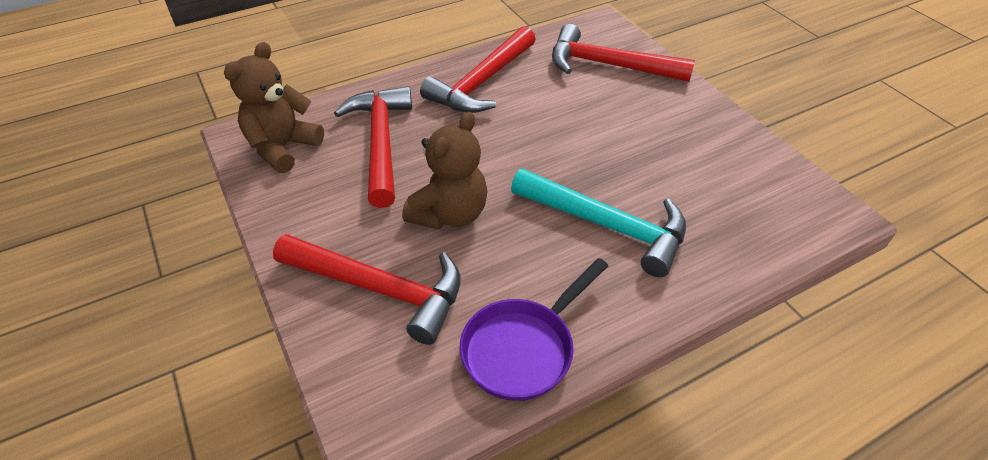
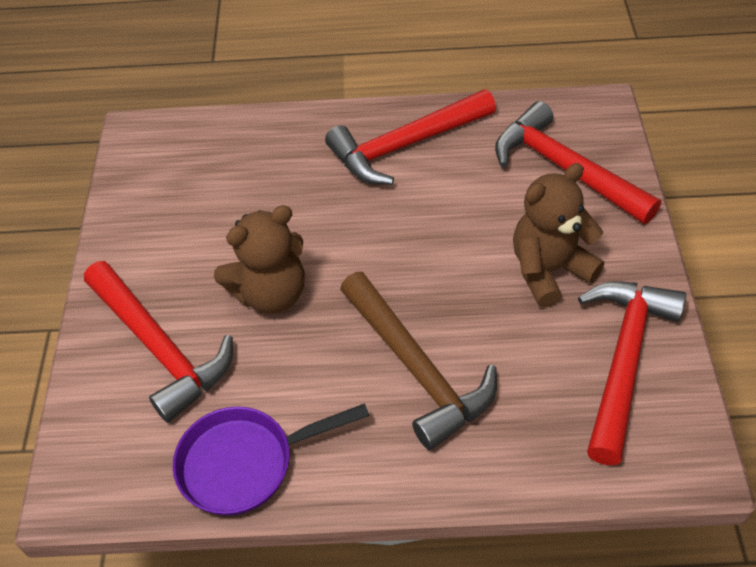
camera: 30 degrees right, 5 degrees up
brown teddy bear [224,42,324,173] -> brown teddy bear moved to [513,163,604,308]
red hammer [334,86,412,208] -> red hammer moved to [578,281,686,465]
turquoise hammer [511,169,686,277] -> brown hammer [340,272,497,450]

